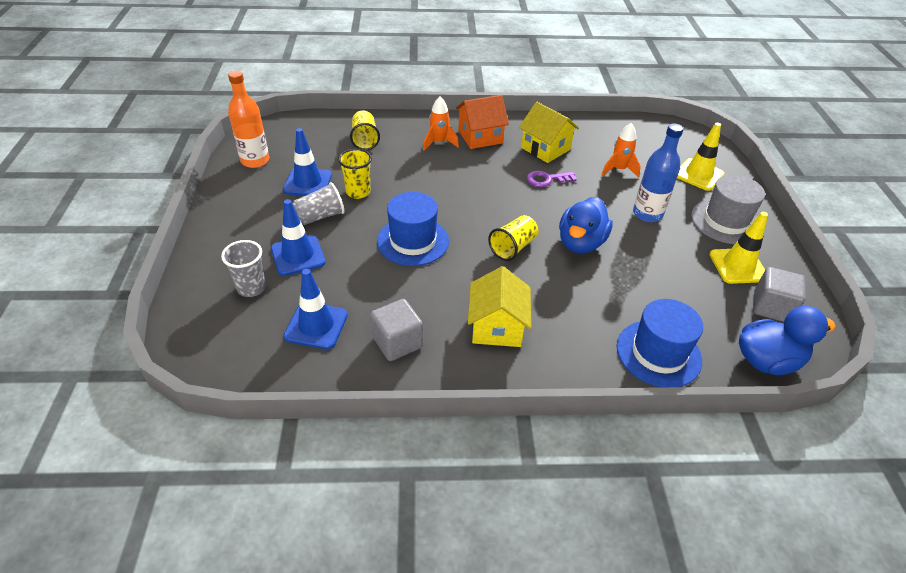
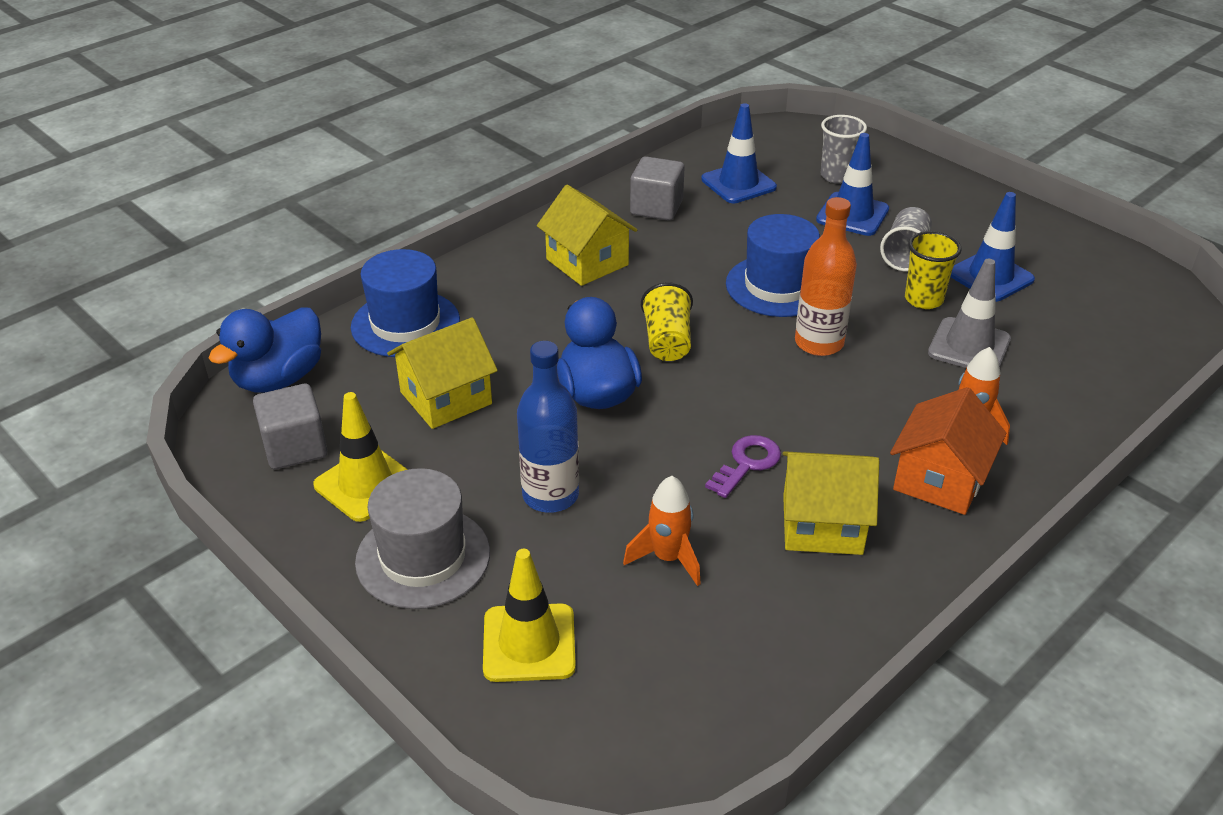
camera: 140 degrees right, 5 degrees down
orange bottle [228,71,269,168] -> orange bottle moved to [795,197,857,356]
yellow cup [350,111,380,150] -> none
none -> yellow house [387,317,498,429]
none -> grey traffic cone [928,259,1011,368]

